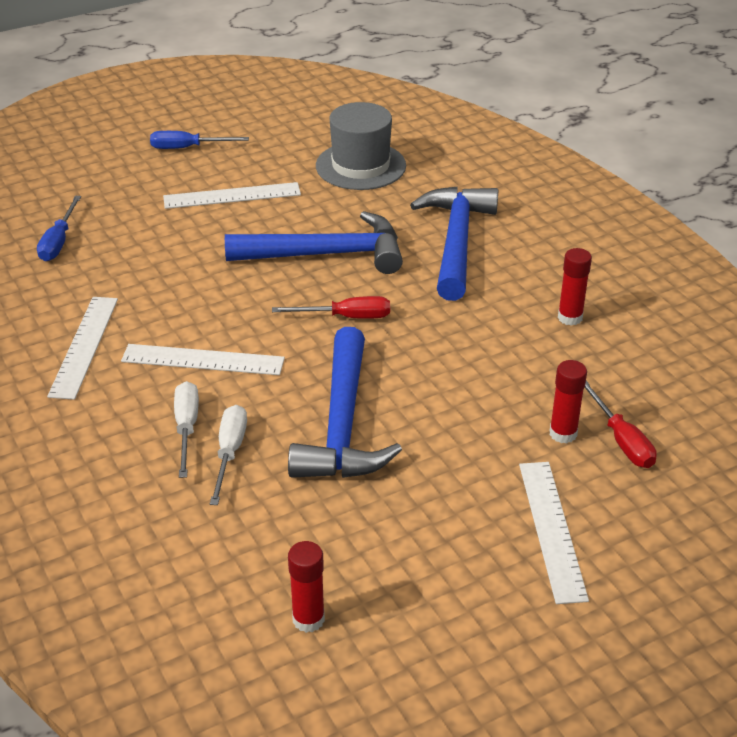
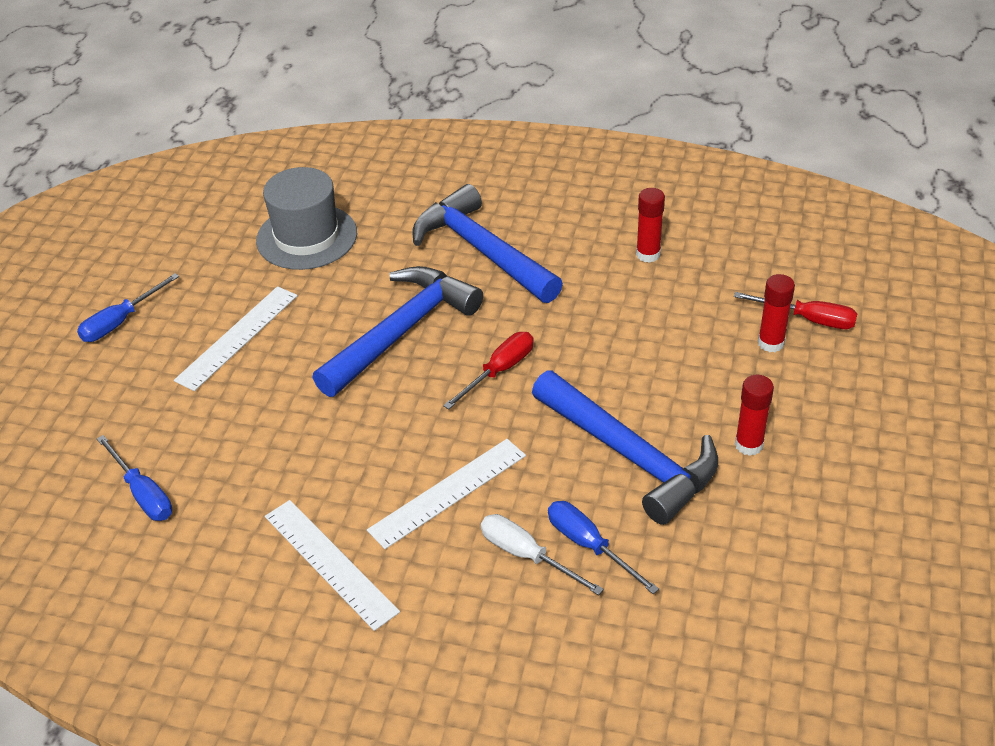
camera: 45 degrees left, 5 degrees up
white screwdriver [210,405,247,505] -> blue screwdriver [548,501,659,594]
red glue stick [288,541,325,633] -> red glue stick moved to [735,375,774,456]
white ruler [519,462,589,604] -> none

